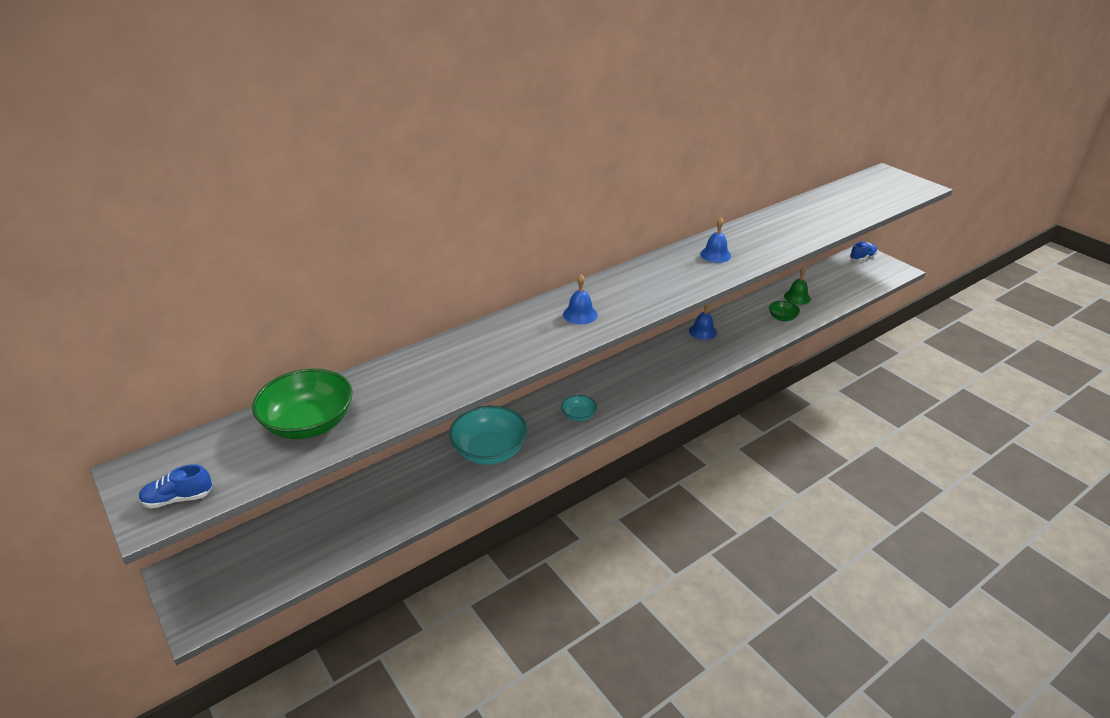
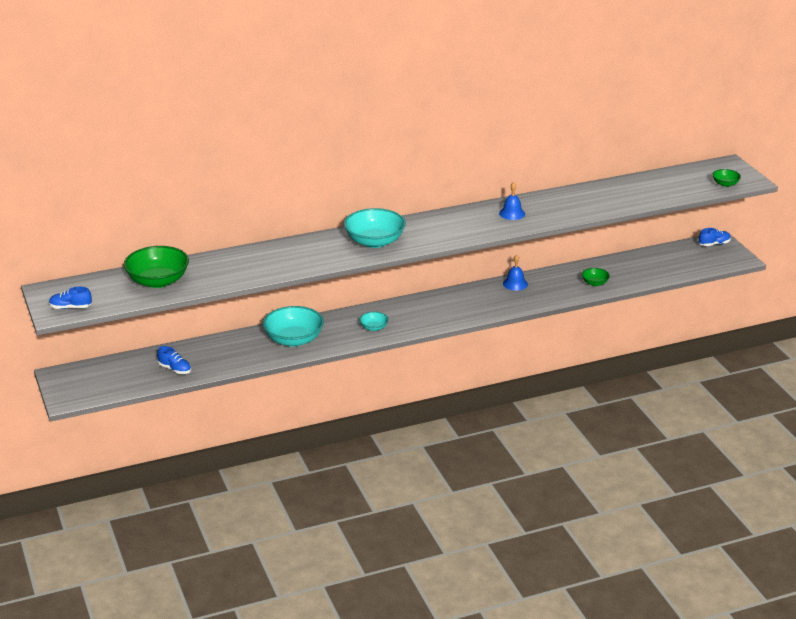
camera: 15 degrees right, 5 degrees down
blue bell [563,274,597,325] -> turquoise bowl [344,208,406,248]
green bell [784,267,811,305] -> none
none -> blue shoe [157,346,191,374]
none -> green bowl [712,169,741,187]

